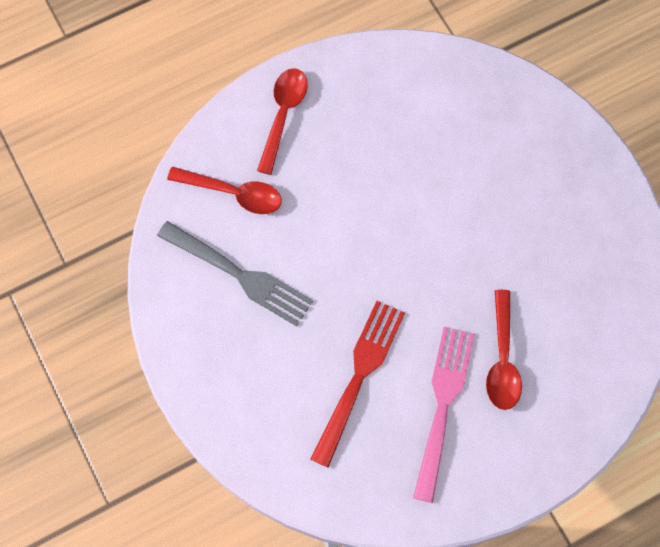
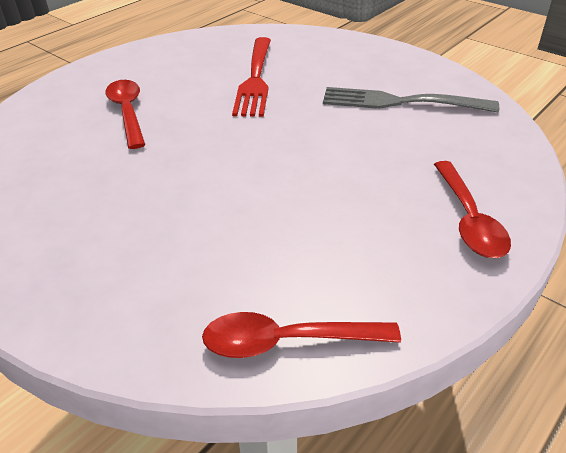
camera: 160 degrees right, 30 degrees down
red spoon [167,166,282,214] -> red spoon moved to [202,312,401,358]
pink fork [413,327,474,503] -> none

